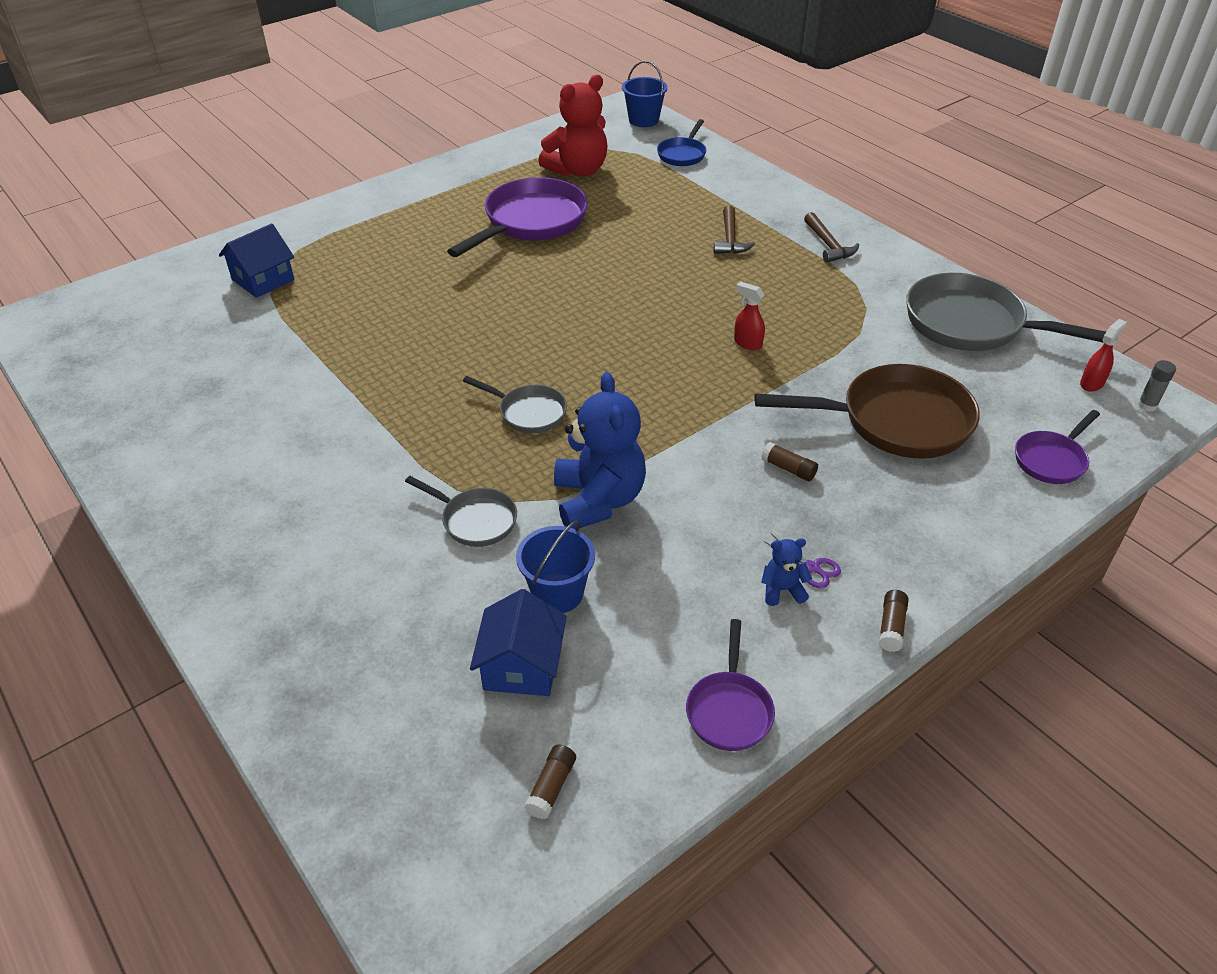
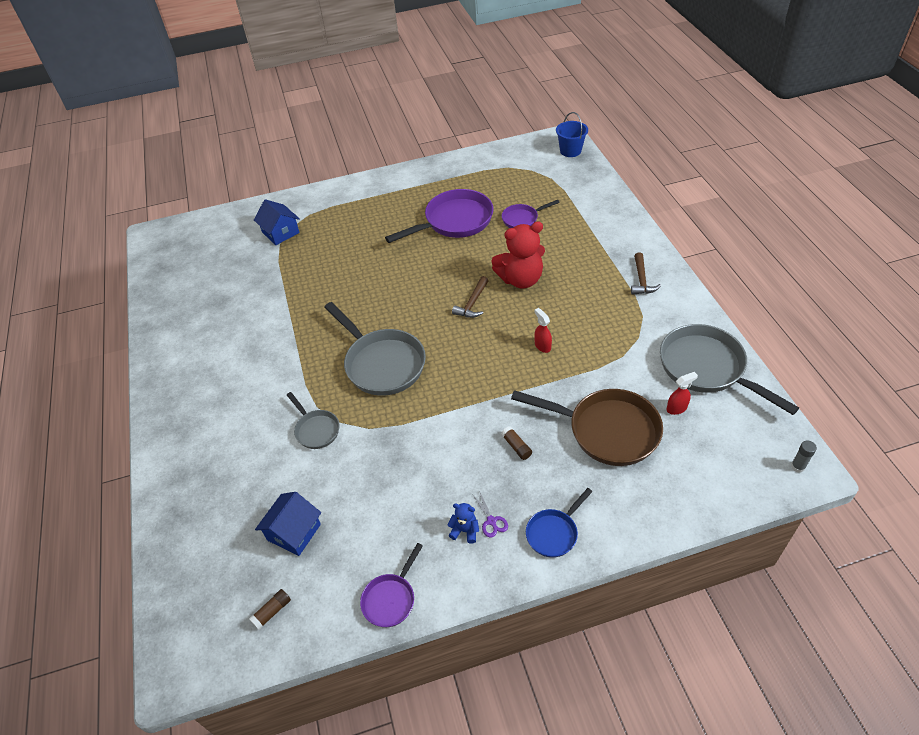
camera: 25 degrees right, 5 degrees up
blue house [219,223,294,298] -> blue house turned 75 degrees clockwise [254,199,300,245]
grey pan [463,376,567,434] -> grey pan [324,302,426,396], size x1.91
blue bucket [516,520,595,613] -> none
red teddy bear [538,75,608,177] -> red teddy bear moved to [491,221,545,289]
blue teddy bear [554,372,646,529] -> none
blue pan [657,119,706,166] -> blue pan moved to [526,488,593,558]
brown hammer [713,206,755,254] -> brown hammer moved to [452,276,489,318]
brown glue stick [878,590,909,652] -> none
purple pan [1015,410,1100,484] -> purple pan moved to [502,200,560,228]
red spray bottle [1080,319,1127,392] -> red spray bottle moved to [666,372,698,415]

